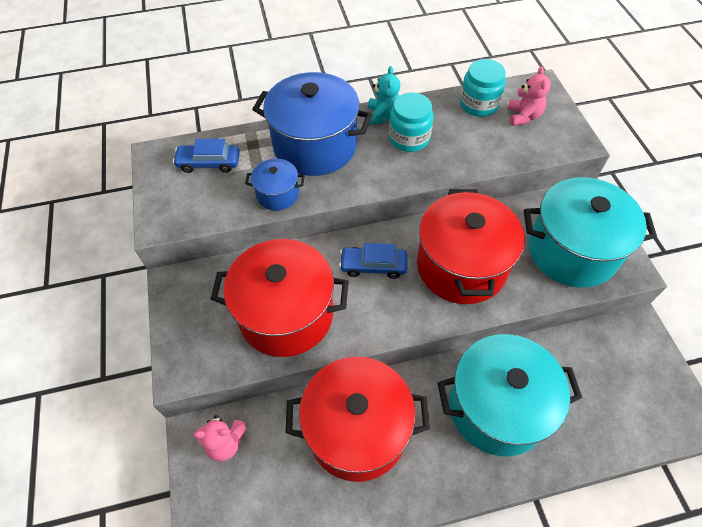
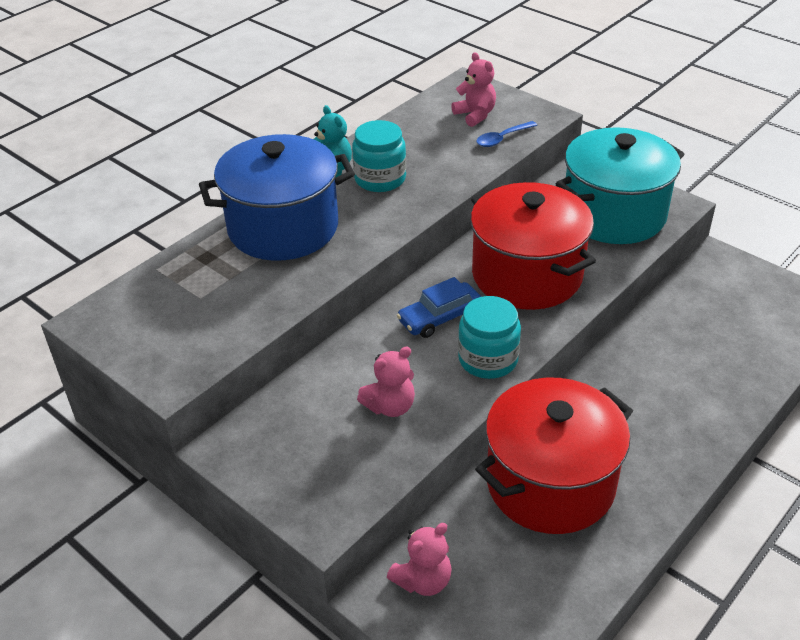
camera: 35 degrees left, 15 degrees down
blue car [173,139,240,173] -> none
red pot [211,239,349,357] -> pink teddy bear [357,347,415,417]
blue pot [245,159,305,211] -> none
turquoise pot [438,334,582,456] -> none
turquoise jar [460,59,506,117] -> turquoise jar moved to [458,296,521,379]
none -> blue spoon [476,121,537,147]

